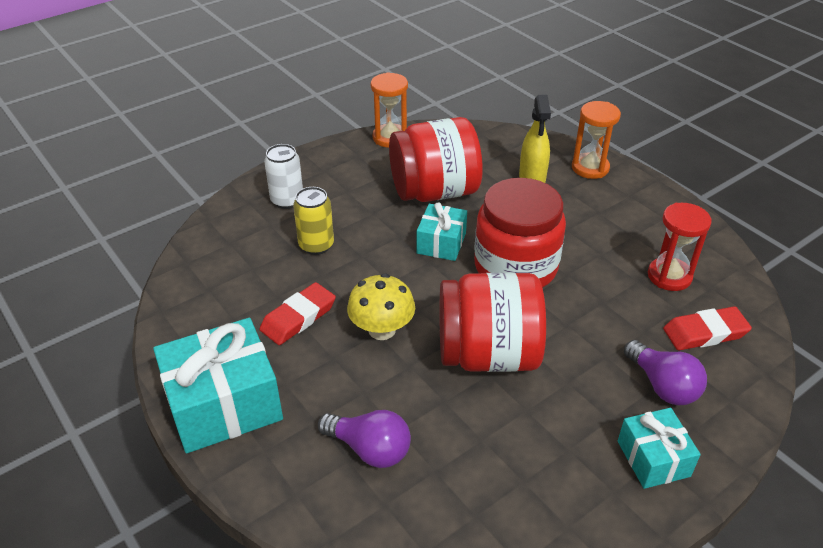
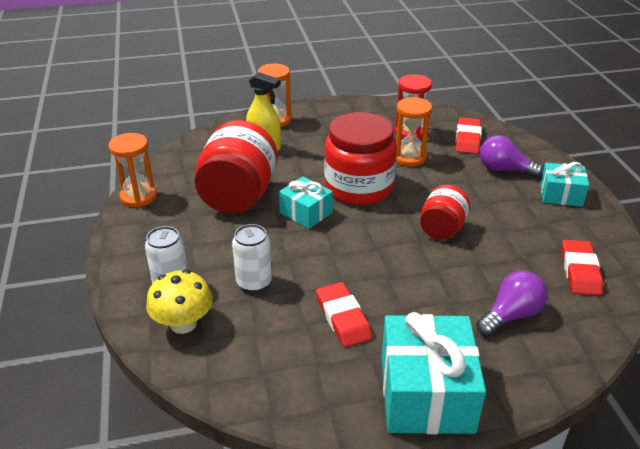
camera: 65 degrees left, 5 degrees down
yellow can [293,187,334,255] -> white can [232,224,272,292]
yellow mushroom [347,274,415,340] -> yellow mushroom moved to [146,270,213,334]
red jar [440,272,546,372] -> red jar [420,185,470,240], size x0.56
purple light bulb [624,340,707,405] -> purple light bulb turned 150 degrees counterclockwise [480,135,544,178]
none -> orange hourglass [396,97,432,166]
none -> red eraser [562,240,603,296]

